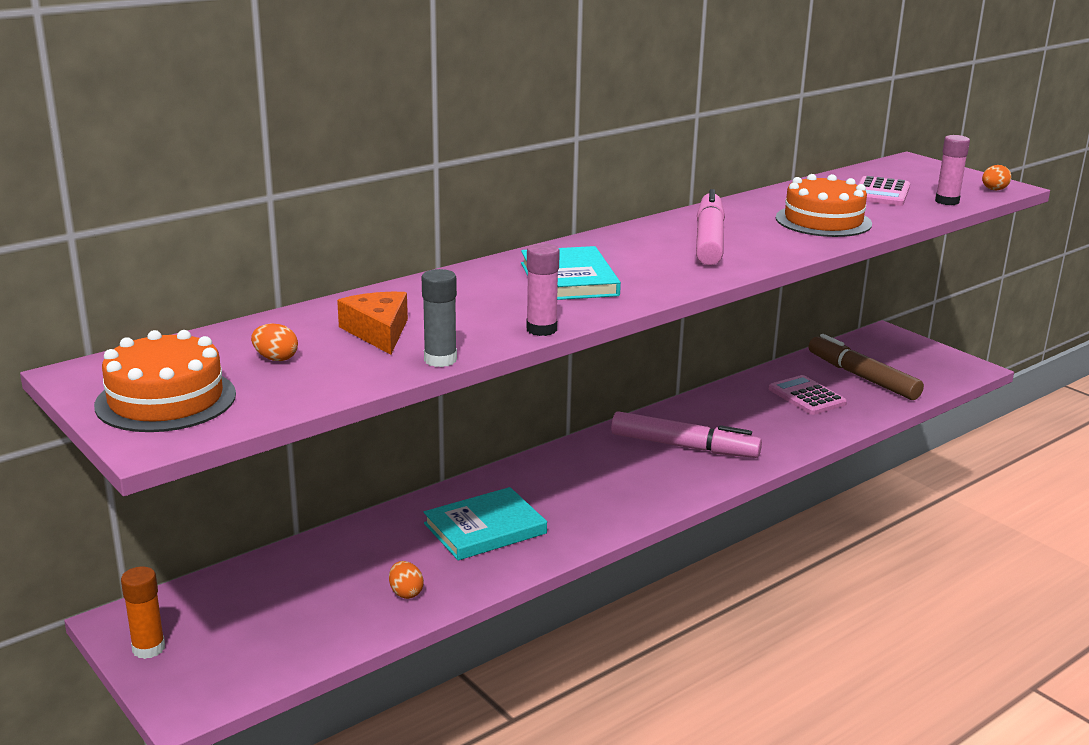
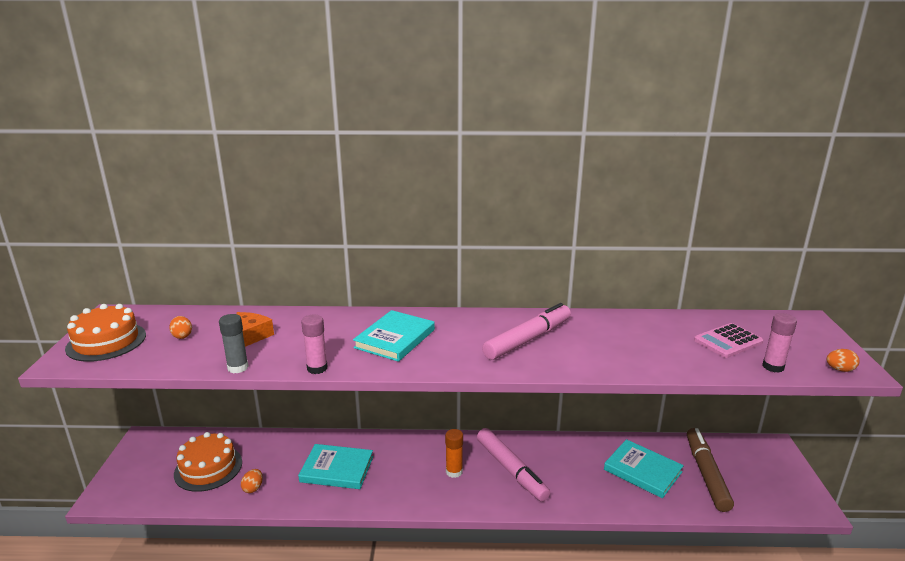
camera: 40 degrees right, 0 degrees up
orange glue stick [121,567,165,659] -> orange glue stick moved to [445,429,463,478]
pink calculator [769,375,847,415] -> turquoise book [604,439,684,498]
orange cake [776,174,872,237] -> orange cake moved to [174,432,242,492]

